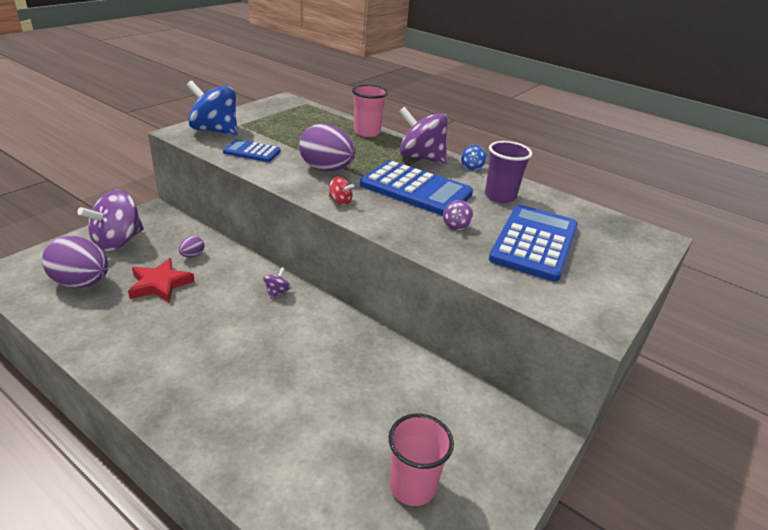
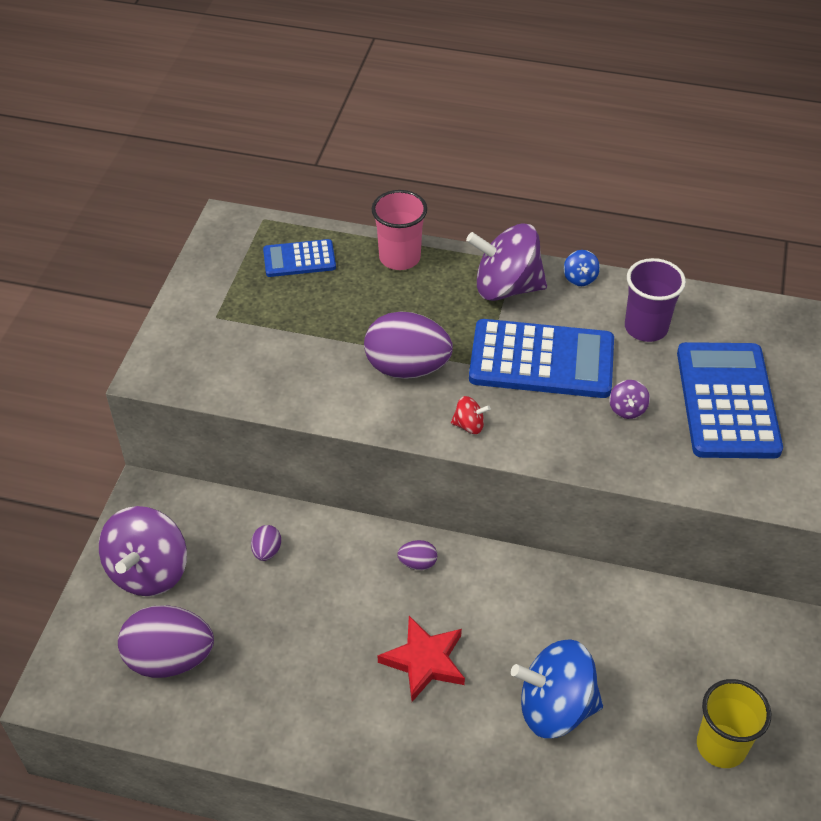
camera: 20 degrees left, 15 degrees up
red star [128,258,195,303] -> red star moved to [378,616,465,702]
blue spinning top [187,80,237,135] -> blue spinning top moved to [511,639,603,738]
blue calculator [223,139,281,162] -> blue calculator moved to [263,239,336,277]
purple spinning top [263,267,291,299] -> purple egg [397,540,437,570]
pink cup [389,413,454,506] -> yellow cup [697,679,771,768]

